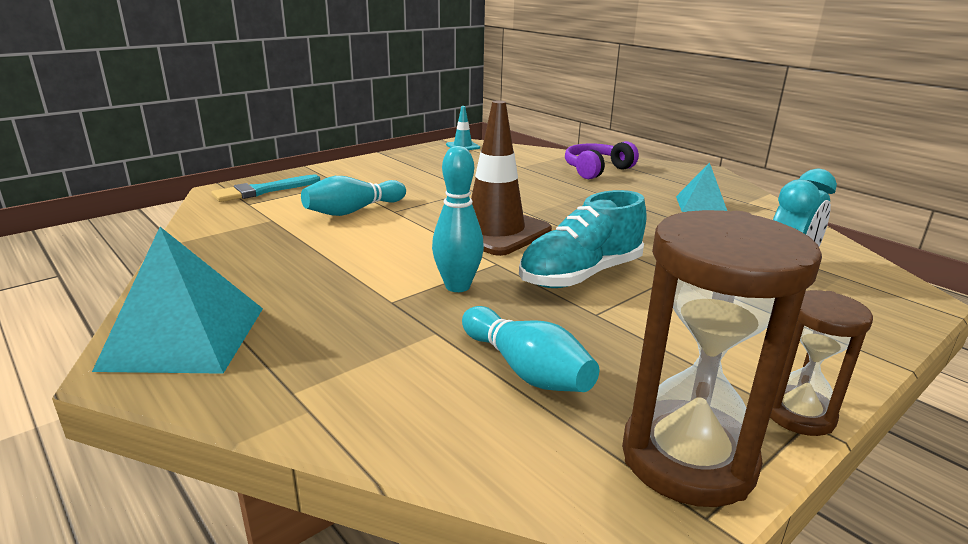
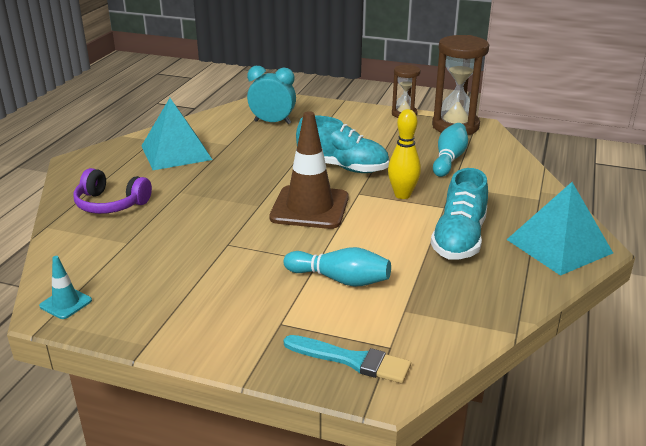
camera: 120 degrees left, 5 degrees up
turquoise bowling pin [432,146,484,292] -> yellow bowling pin [388,109,421,199]
turquoise pyramid [676,162,727,212] -> turquoise pyramid [142,98,212,170], size x1.69
none -> turquoise shoe [431,168,488,259]

